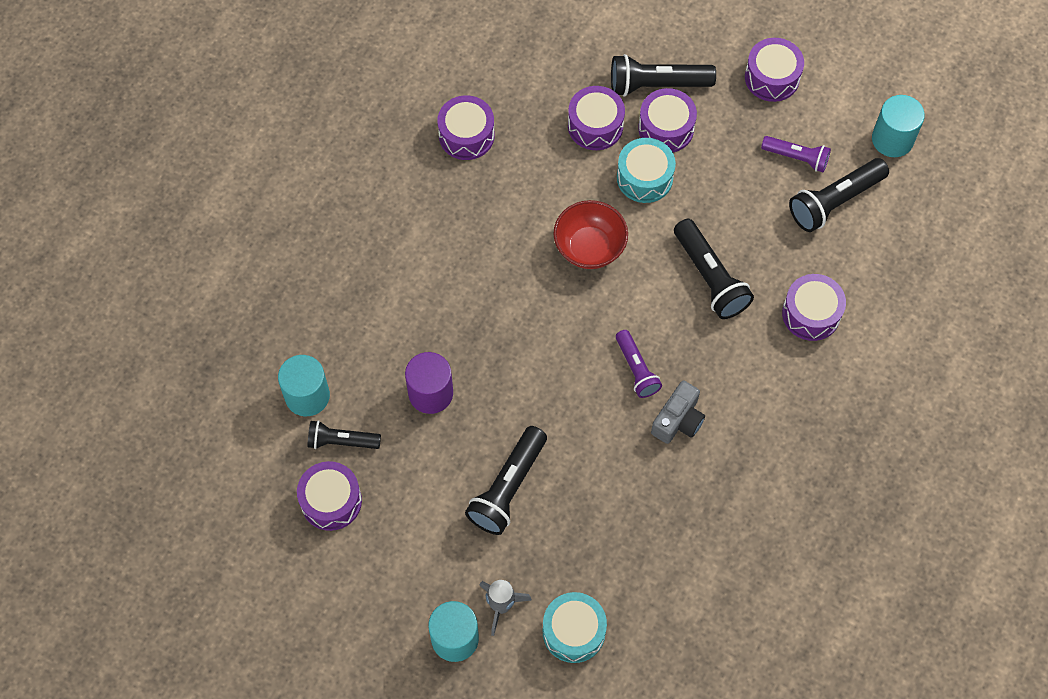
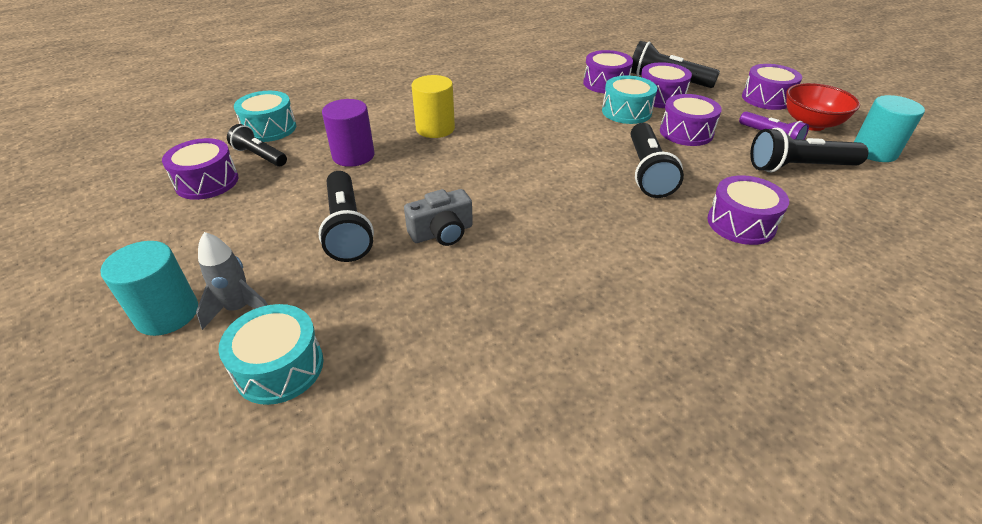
camera: 30 degrees right, 25 degrees down
turquoise cylinder [278,355,330,416] -> turquoise drum [234,91,296,142]
purple drum [437,95,495,160] -> purple drum moved to [660,94,722,146]
black flashlight [465,426,547,535] -> black flashlight turned 75 degrees counterclockwise [318,171,374,262]
red bowl [553,200,628,269] -> red bowl moved to [786,83,860,131]
purple flashlight [616,330,662,398] -> none
grey camera [651,381,705,444] -> grey camera moved to [404,189,473,246]
none -> yellow cylinder [412,75,455,138]

